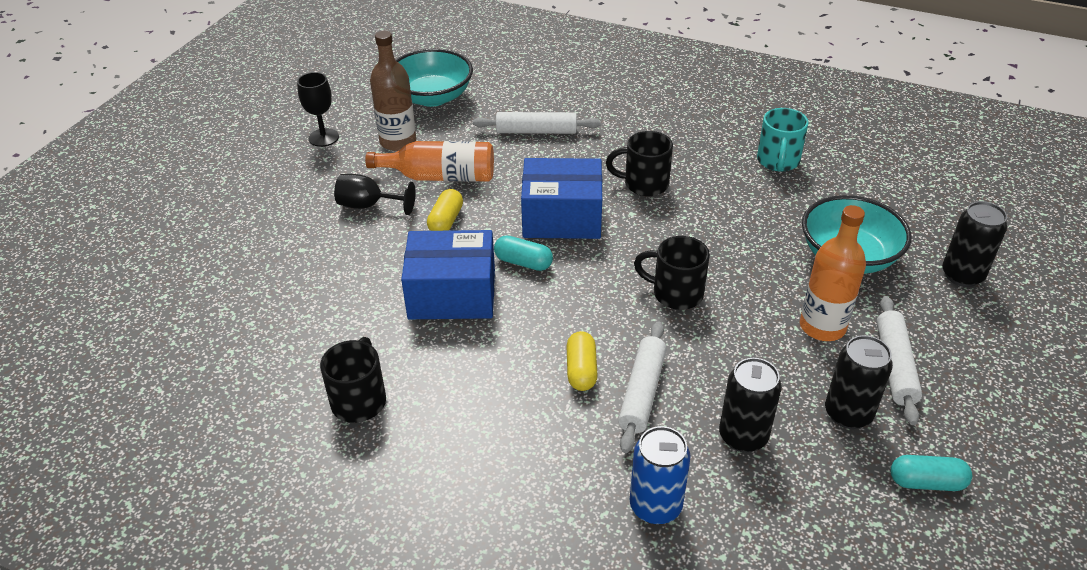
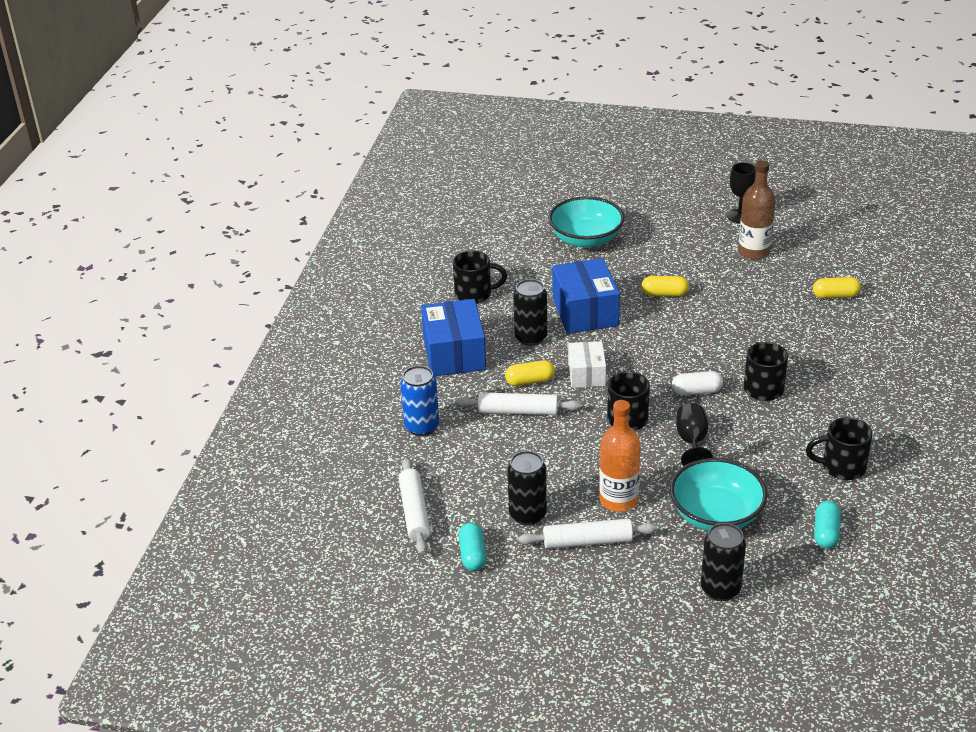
camera: 80 degrees right, 5 degrees down
black goblet [334,174,415,215] -> black goblet moved to [676,403,713,466]
orange bottle [365,141,494,182] -> none
turquoise bowl [396,49,473,107] -> turquoise bowl moved to [548,196,624,248]
white rolling pin [473,112,600,134] -> white rolling pin moved to [399,458,431,555]
turquoise capsule [494,235,553,271] -> turquoise capsule moved to [814,501,841,548]
blue box [521,158,602,239] -> blue box moved to [421,299,486,376]
black can [719,358,782,453] -> black can moved to [513,279,547,346]
turquoise mug [757,108,809,172] -> black mug [806,417,873,480]
none -> white box [568,341,606,388]
none -> white capsule [672,371,723,395]
none -> yellow capsule [813,277,861,299]

